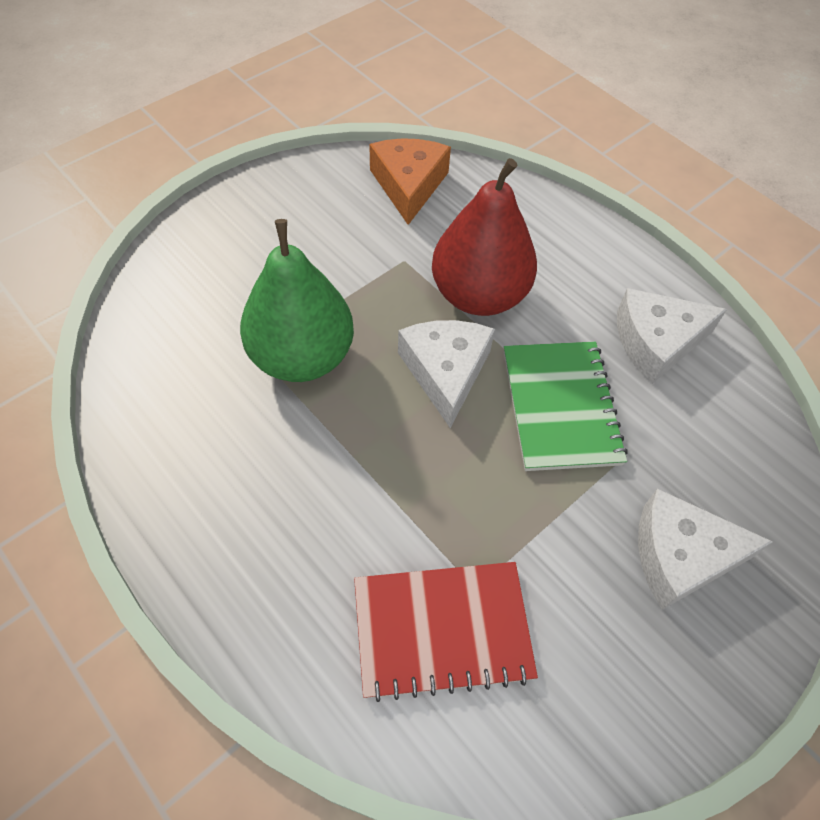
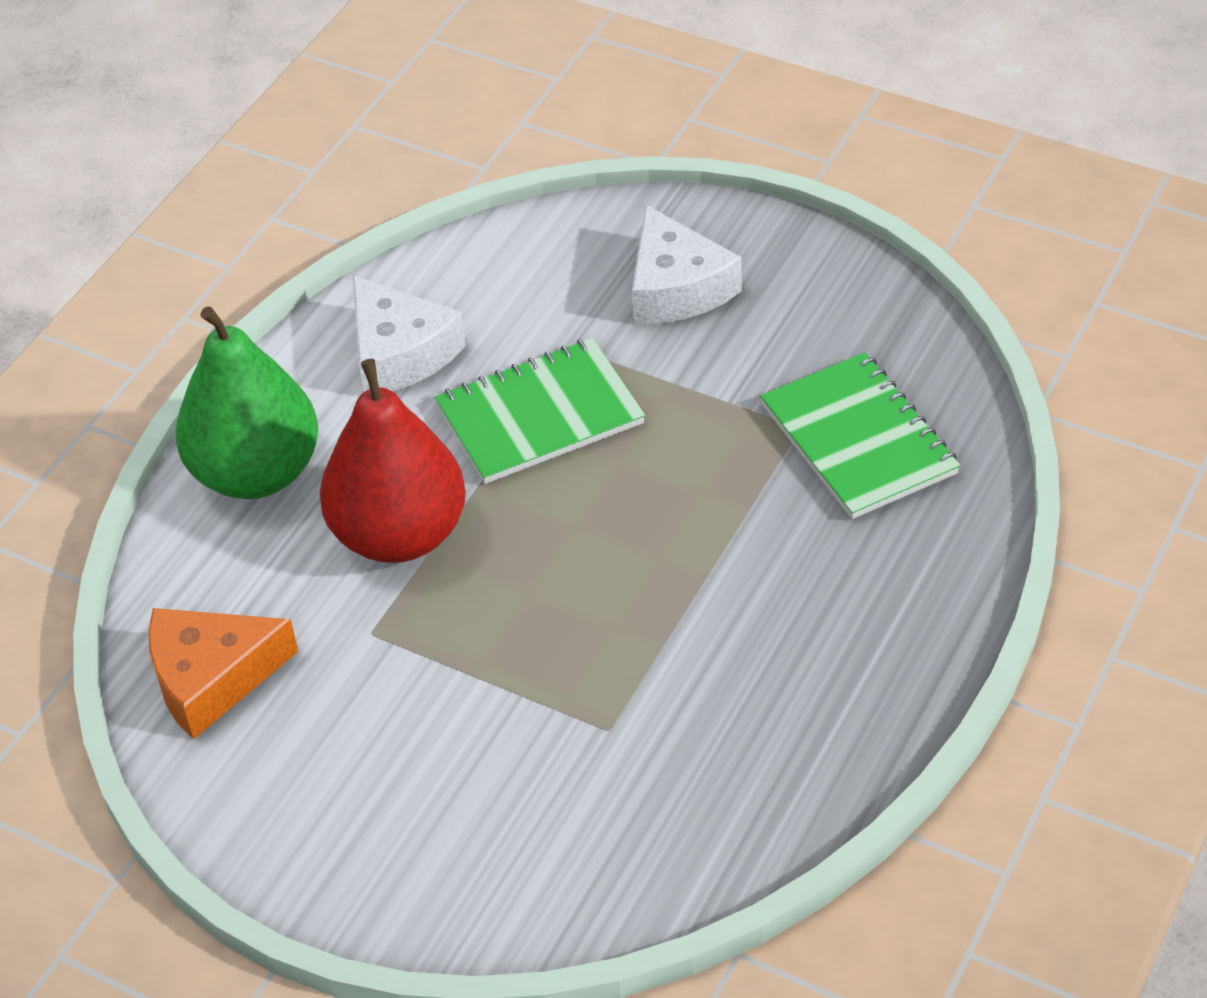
camera: 105 degrees left, 10 degrees down
green pear [240,219,354,382] -> green pear moved to [176,306,318,499]
red notebook [354,562,538,702] -> green notebook [760,352,960,519]
white cheese [398,320,495,428] -> none

